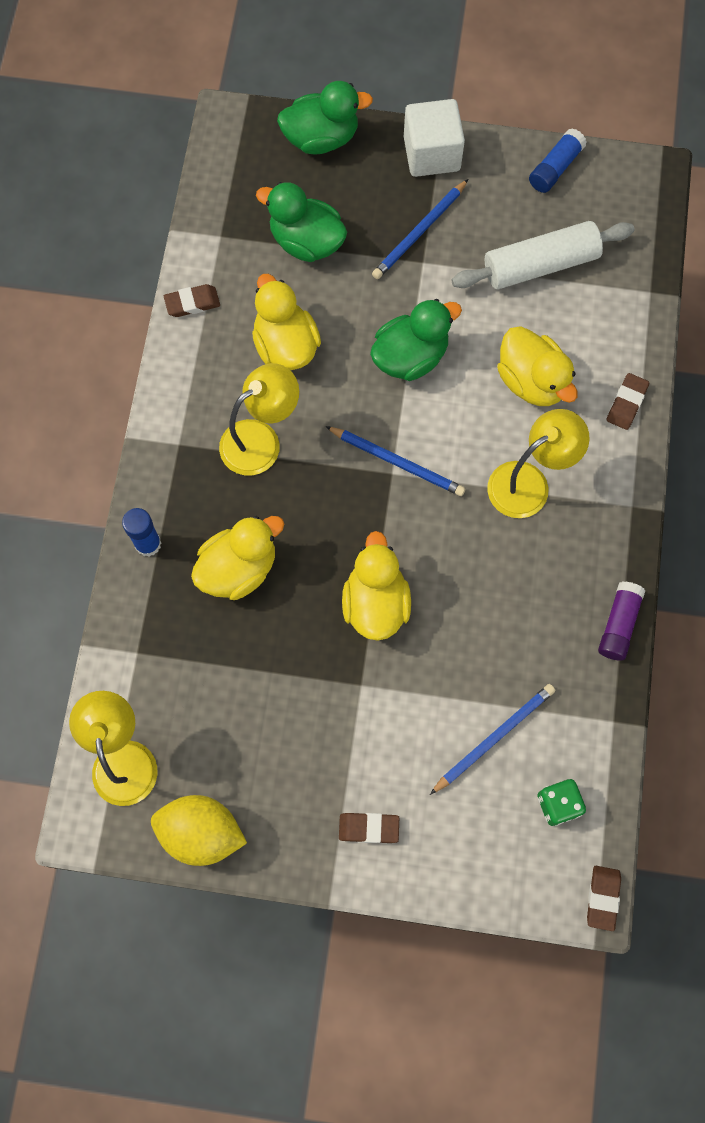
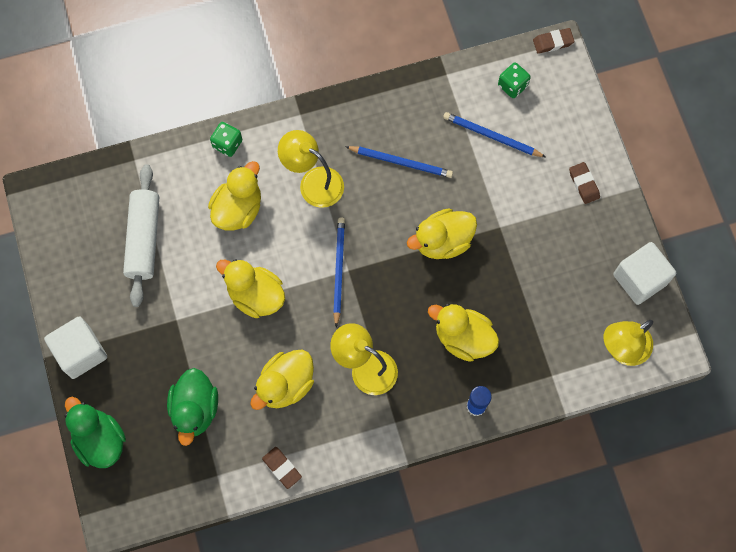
camera: 115 degrees left, 0 degrees up
yellow lemon [151,795,247,866] -> white cube [613,242,676,305]
green duck [370,299,462,381] -> yellow duck [216,259,285,318]
blue pencil [372,179,468,279] -> blue pencil moved to [345,146,453,178]
white rolling pin [451,221,635,290] -> white rolling pin turned 45 degrees clockwise [123,164,159,307]
blue glue stick [529,128,587,193] -> none
purple glue stick [598,581,646,661] -> none
brown eraser [607,373,649,430] -> green dice [210,122,242,157]

